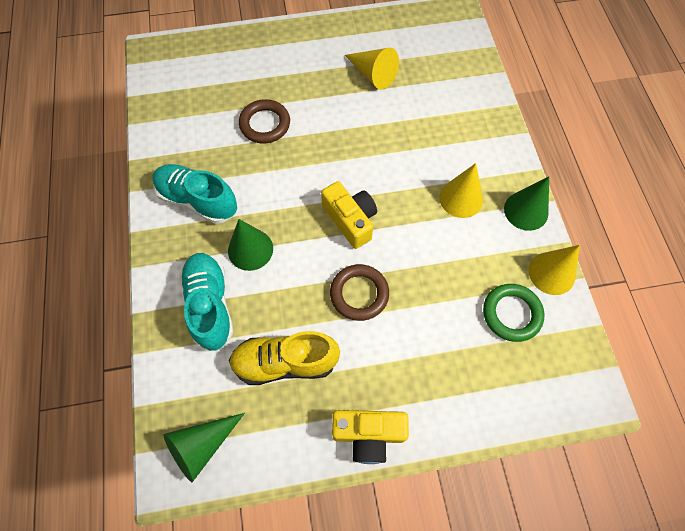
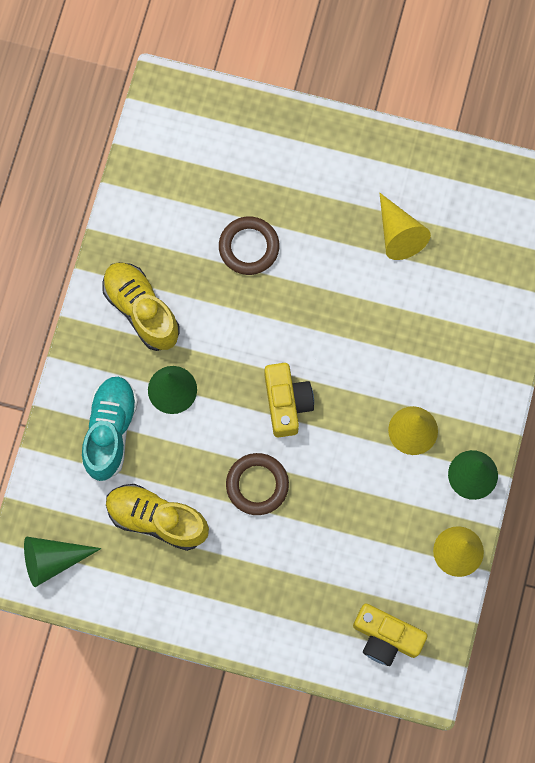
camera: 25 degrees right, 10 degrees up
turquoise shoe [153,164,237,224] -> yellow shoe [102,262,179,351]
yellow camera [332,410,409,464] -> yellow camera moved to [353,604,428,666]
green ring [483,284,544,342] -> none

